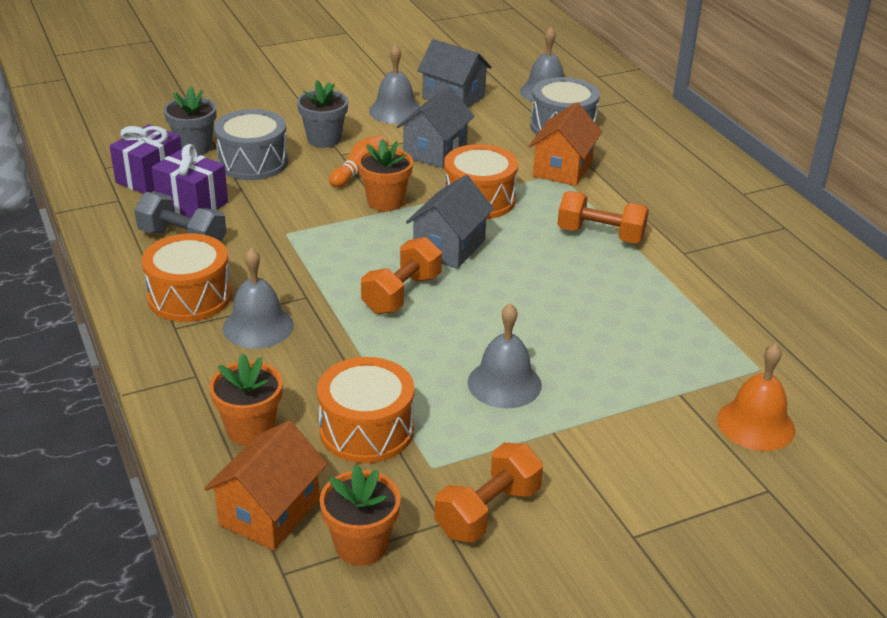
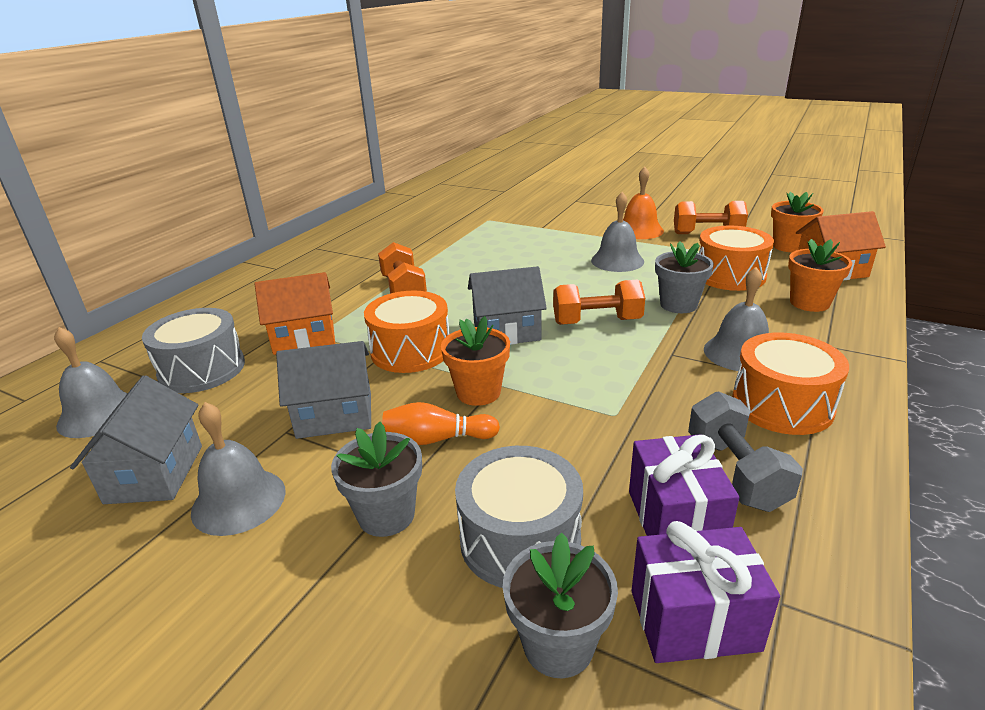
camera: 125 degrees left, 5 degrees down
orange bell [717,343,795,451] -> orange bell moved to [623,167,664,239]
none -> grey flower pot [655,242,714,313]

